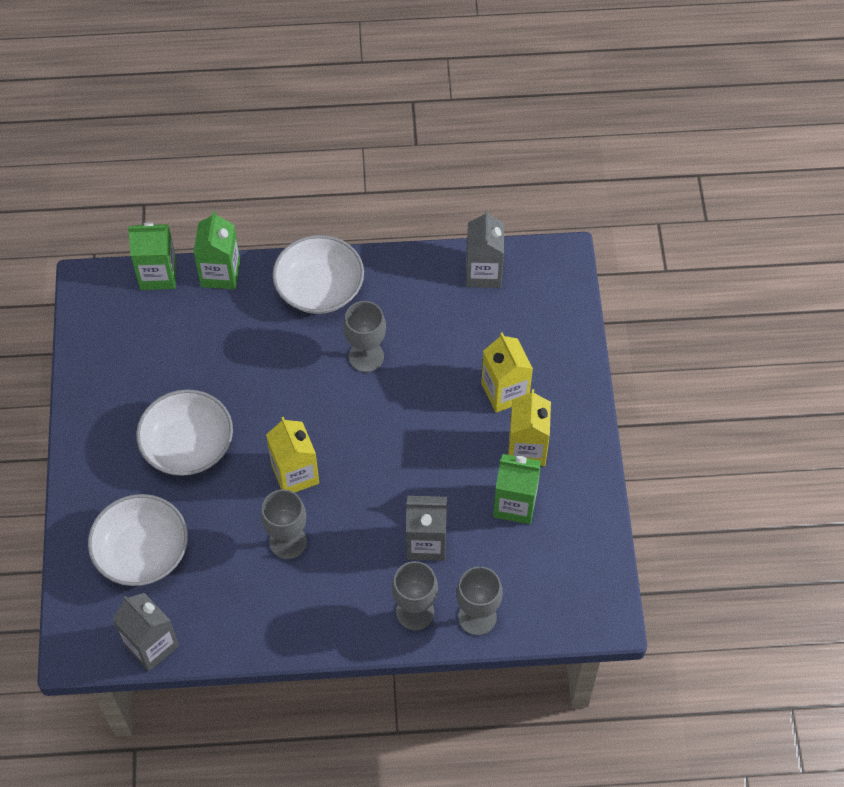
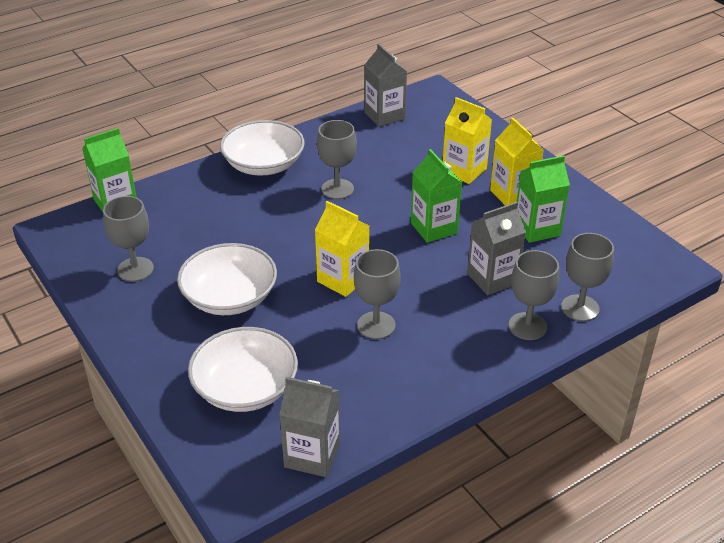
camera: 30 degrees left, 20 degrees down
green carton [193,211,240,289] -> green carton moved to [411,149,462,243]
none -> grey goblet [103,196,154,282]

